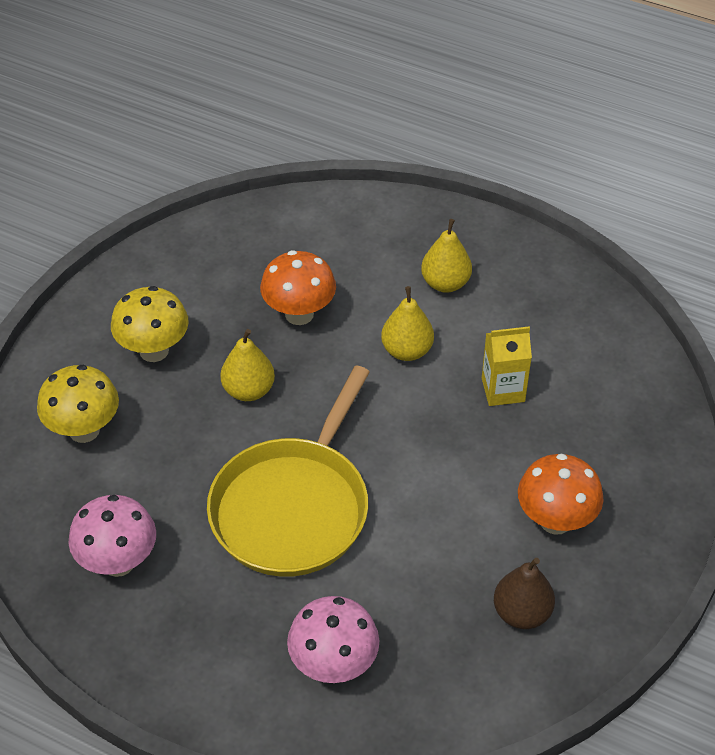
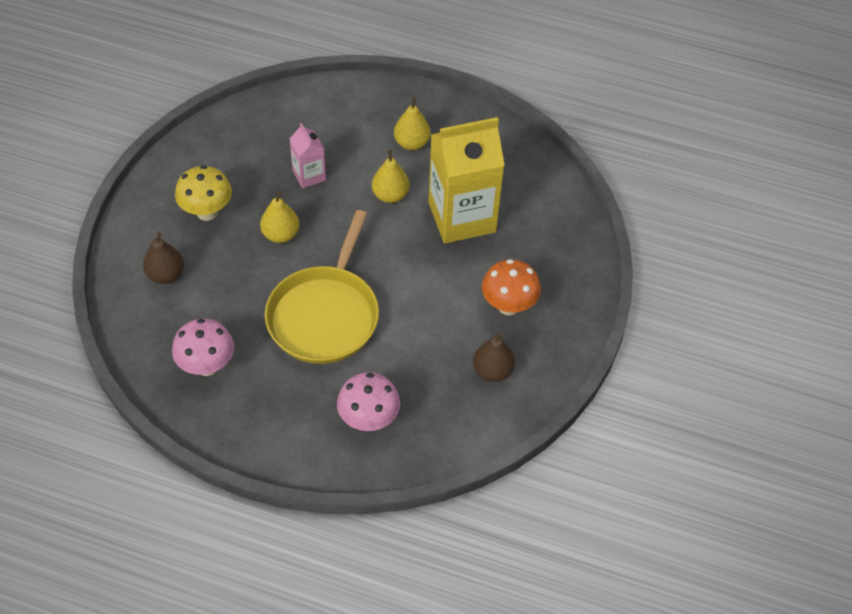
camera: 10 degrees left, 5 degrees up
yellow mushroom [37,365,119,443] -> brown pear [143,232,184,284]
orange mushroom [260,250,336,325] -> pink carton [289,123,326,188]
yellow carton [482,326,532,406] -> yellow carton [429,117,505,243], size x2.08

